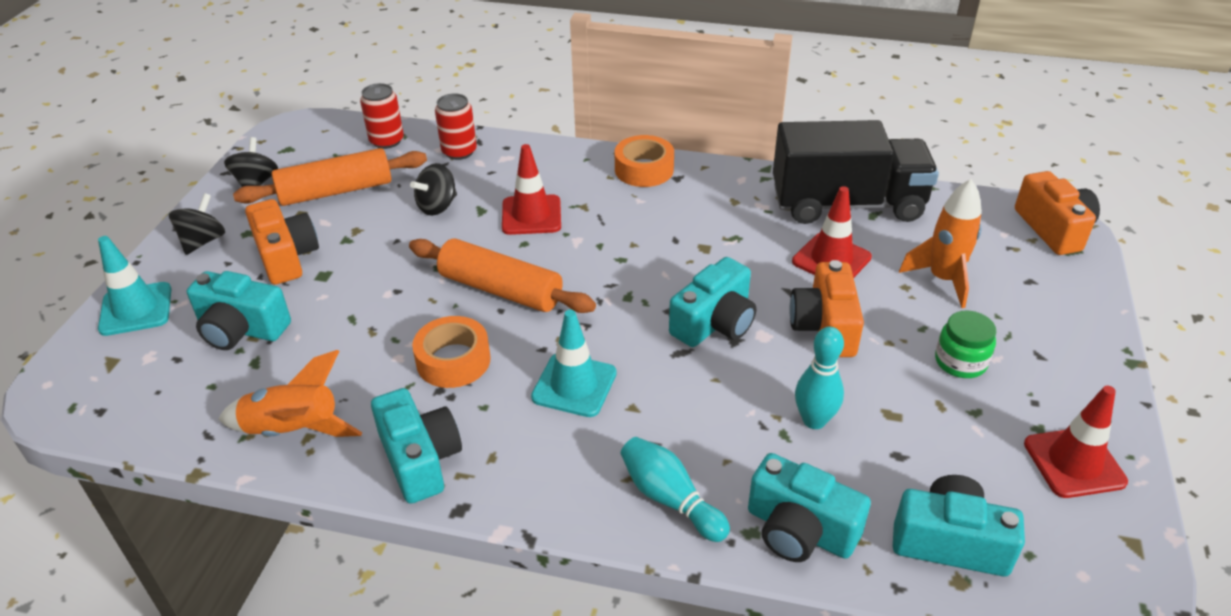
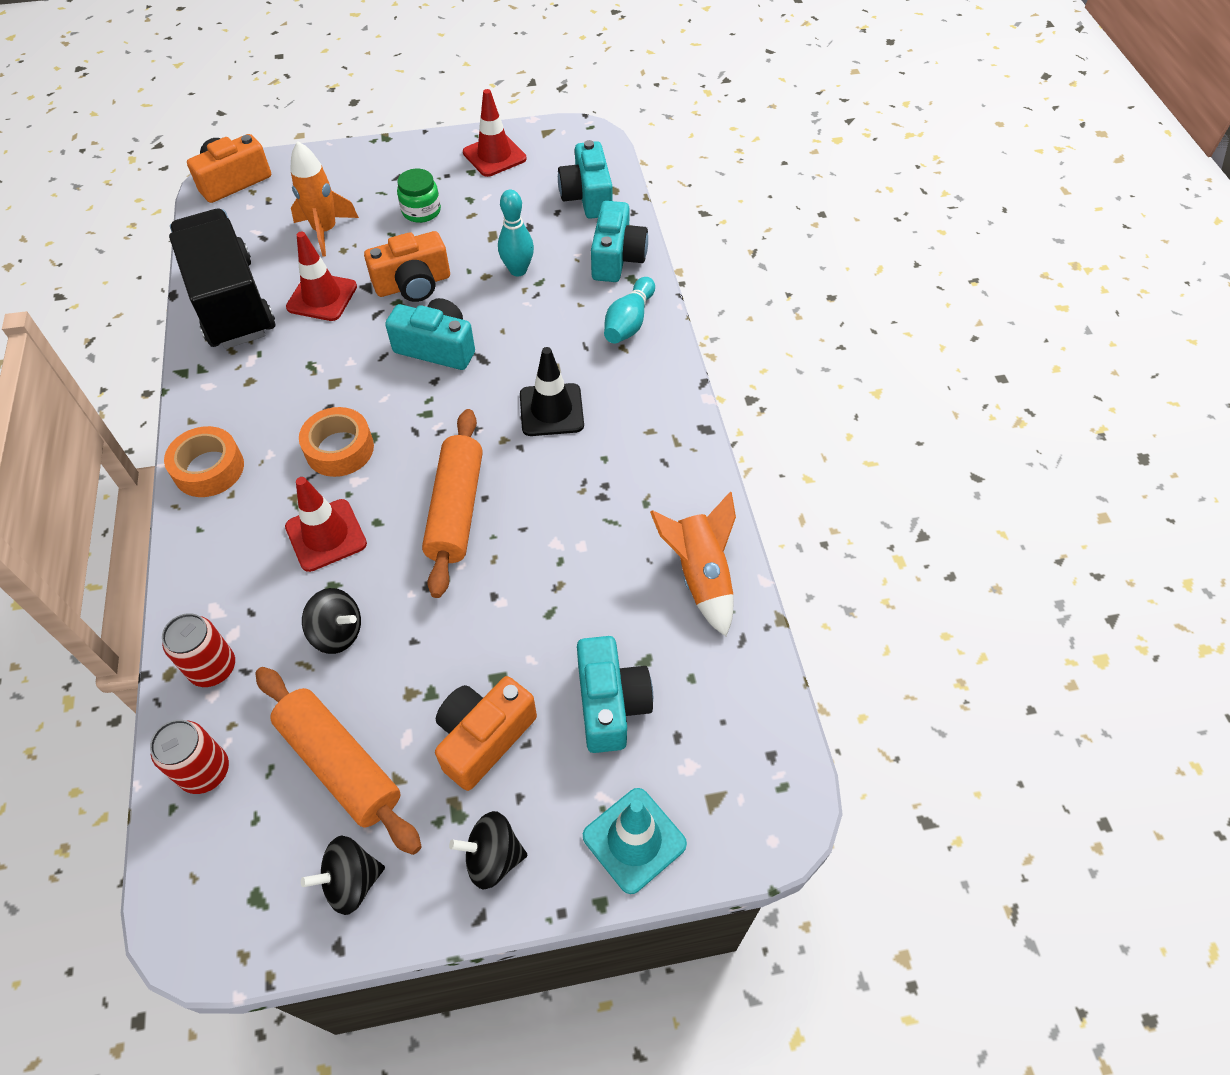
camera: 115 degrees left, 15 degrees up
turquoise camera [371,388,462,504] -> none
orange tape [412,316,491,388] -> orange tape moved to [299,407,374,477]
turquoise traffic cone [531,310,617,417] -> black traffic cone [520,347,584,436]

